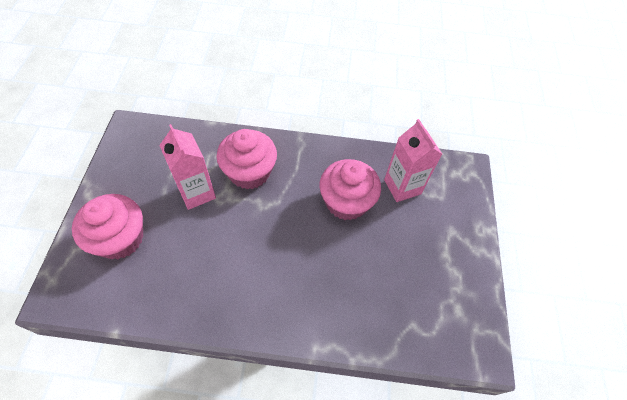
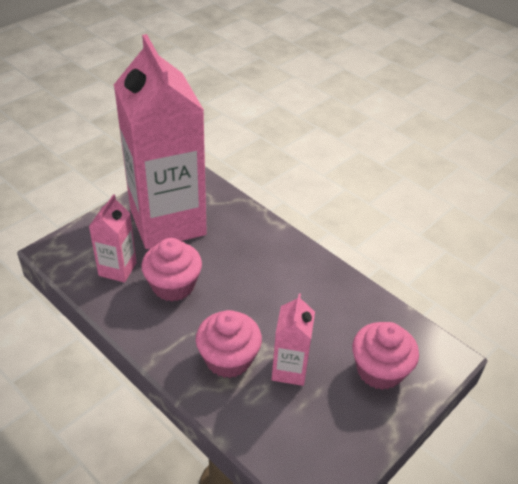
camera: 140 degrees left, 15 degrees down
none -> pink carton [114,34,207,249]

